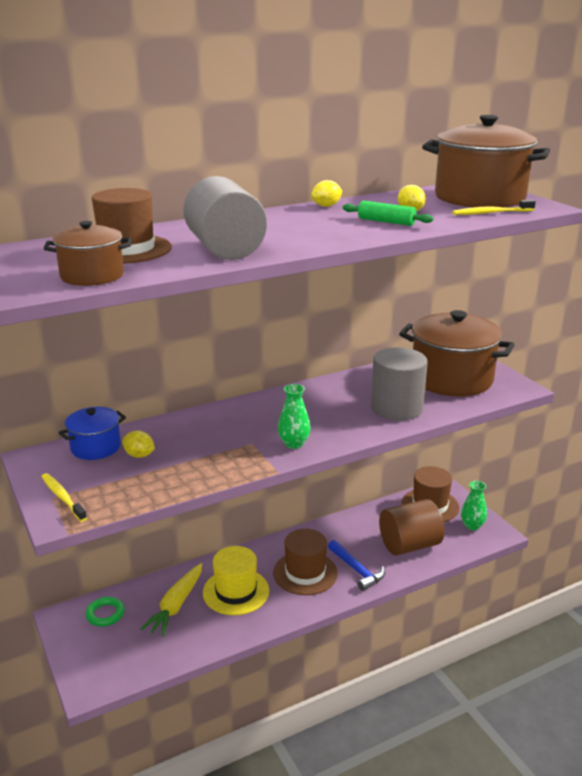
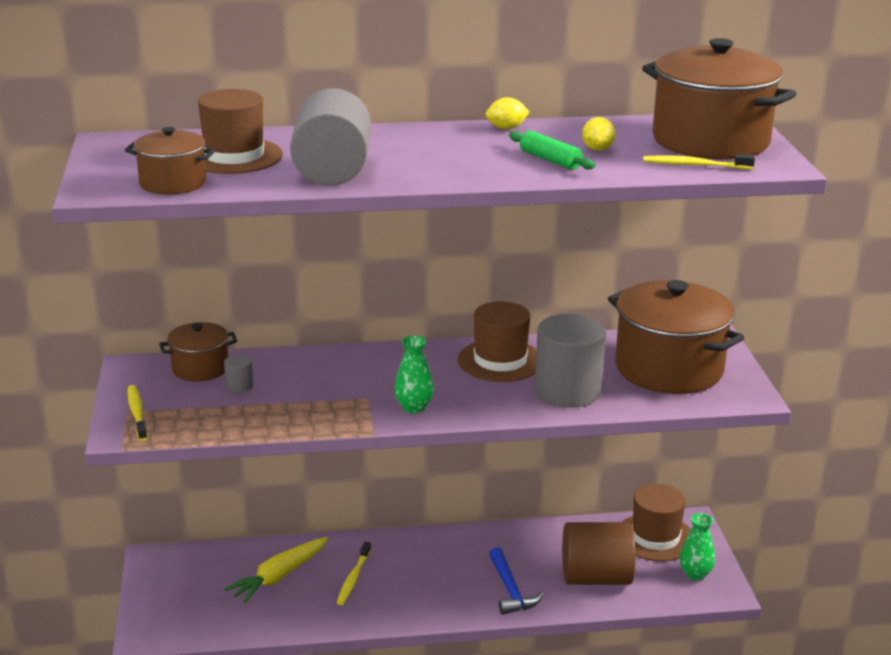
camera: 20 degrees right, 0 degrees up
blue pot [59,407,126,460] -> brown pot [159,322,237,382]
green ring [86,597,125,627] -> none
yellow lemon [122,431,155,458] -> grey cylinder [224,355,253,393]
yellow hat [203,546,269,615] -> yellow toothbrush [337,542,371,605]
brown hat [273,529,338,595] -> brown hat moved to [458,301,536,382]

